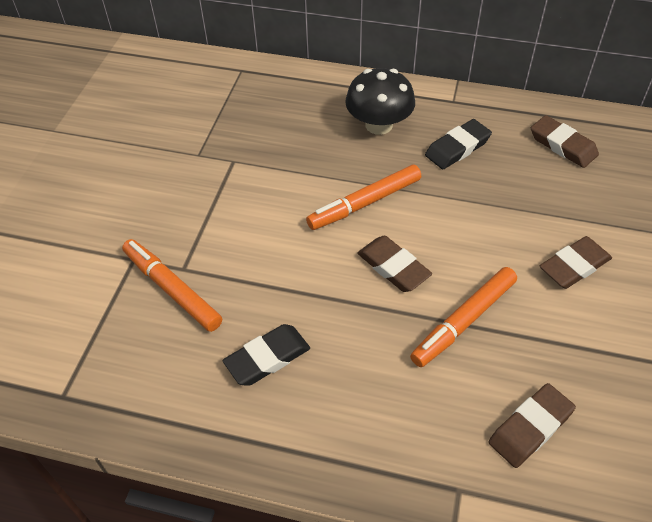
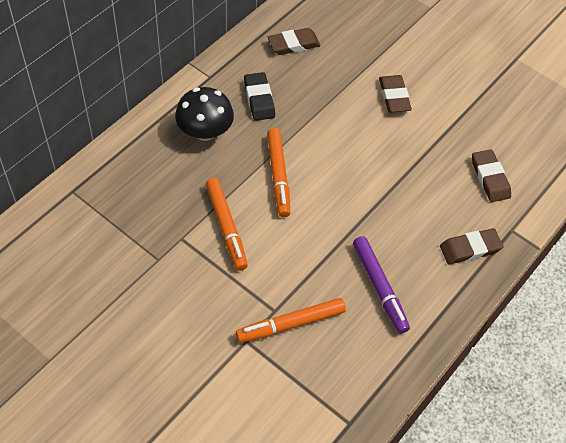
camera: 70 degrees left, 5 degrees up
black eraser [223,324,310,386] -> purple marker [353,236,410,334]
brown eraser [357,236,432,292] -> brown eraser moved to [440,228,503,264]
orange marker [410,267,517,367] -> orange marker moved to [206,178,248,271]

